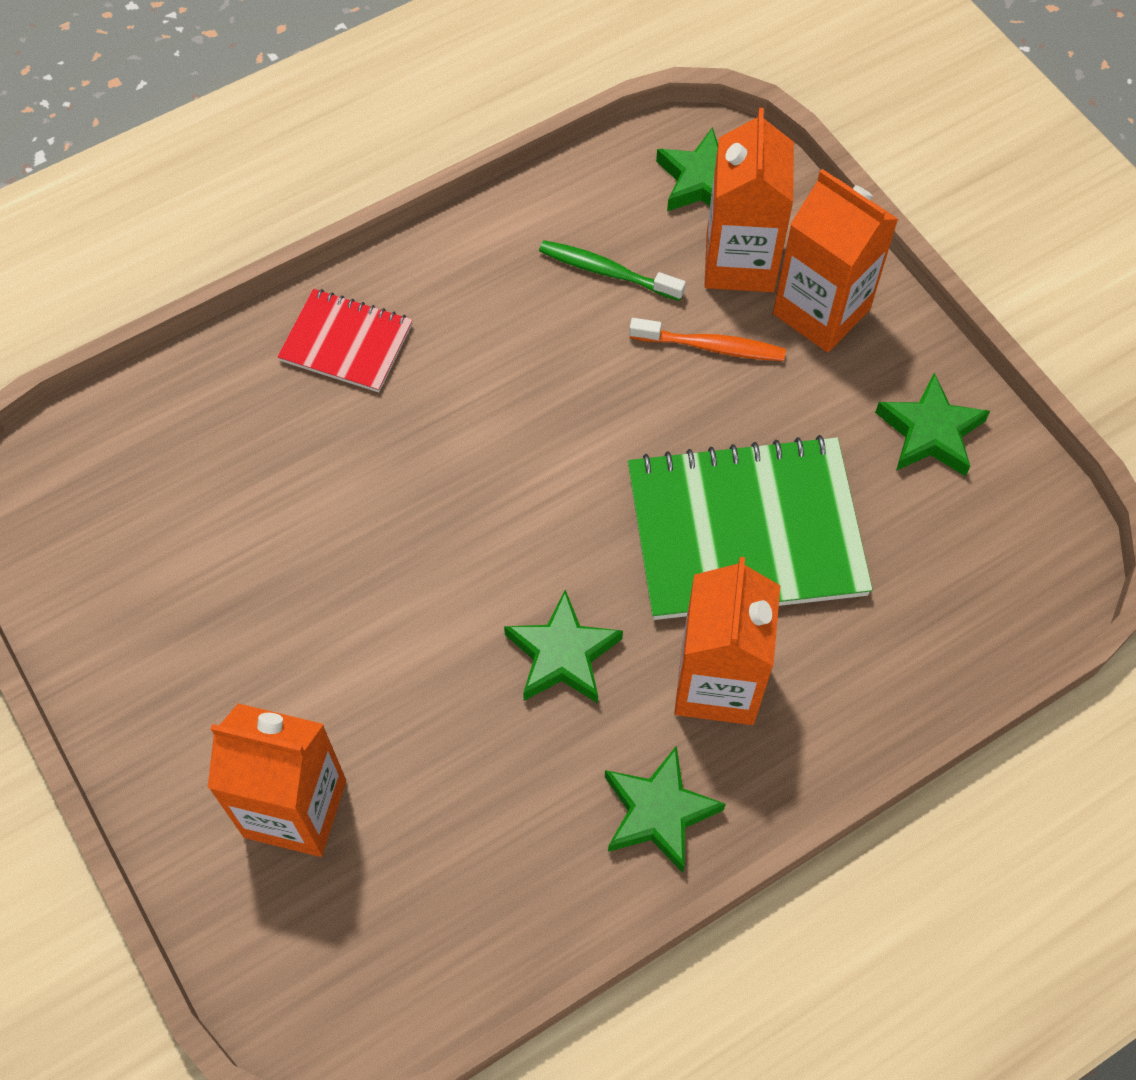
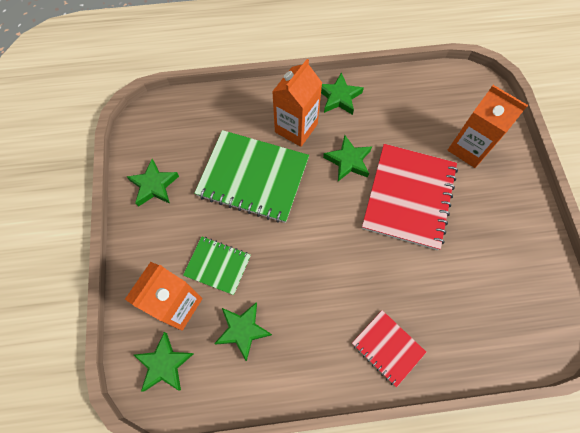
camera: 155 degrees left, 5 degrees up
green toothbrush [539,240,686,301] -> green star [214,302,272,361]
orange toothbrush [629,318,786,361] -> green notebook [183,236,251,295]
orange carton [773,169,898,352] -> none
none -> red notebook [362,144,458,250]

